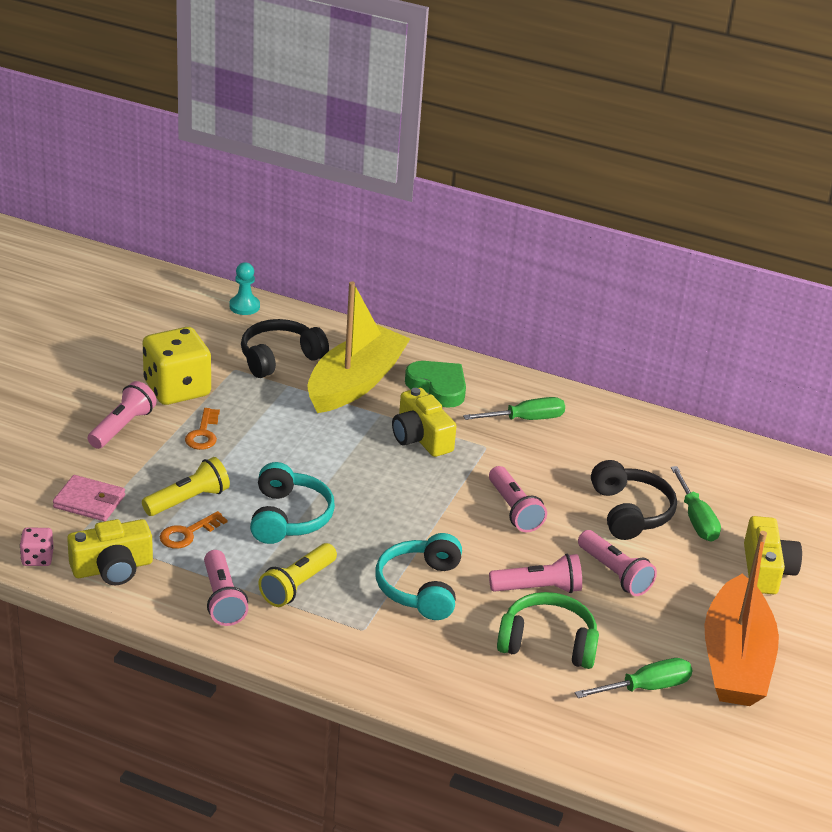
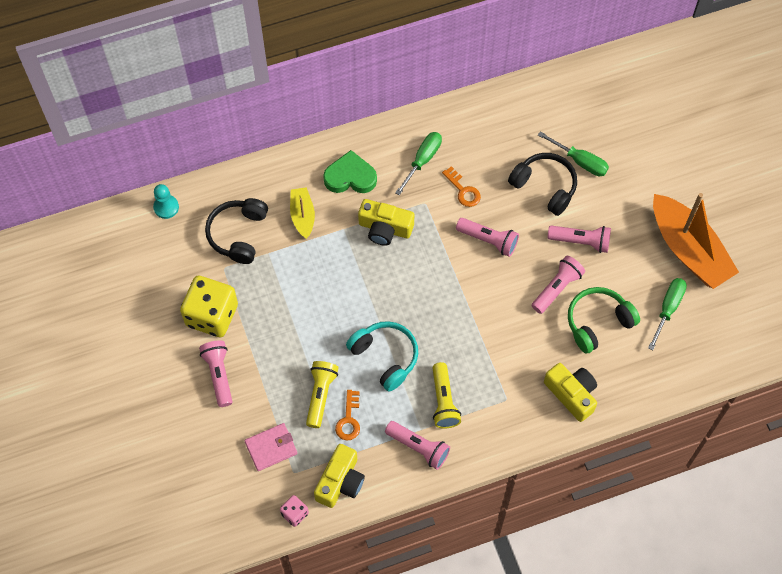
camera: 40 degrees left, 30 degrees up
orange key [185,408,220,450] -> orange key moved to [442,166,481,207]
yellow boat [307,281,410,413] -> yellow boat [290,187,315,239], size x0.50
turquoise headphones [375,533,462,620] -> none
yellow camera [744,516,802,594] -> yellow camera moved to [544,363,597,422]

